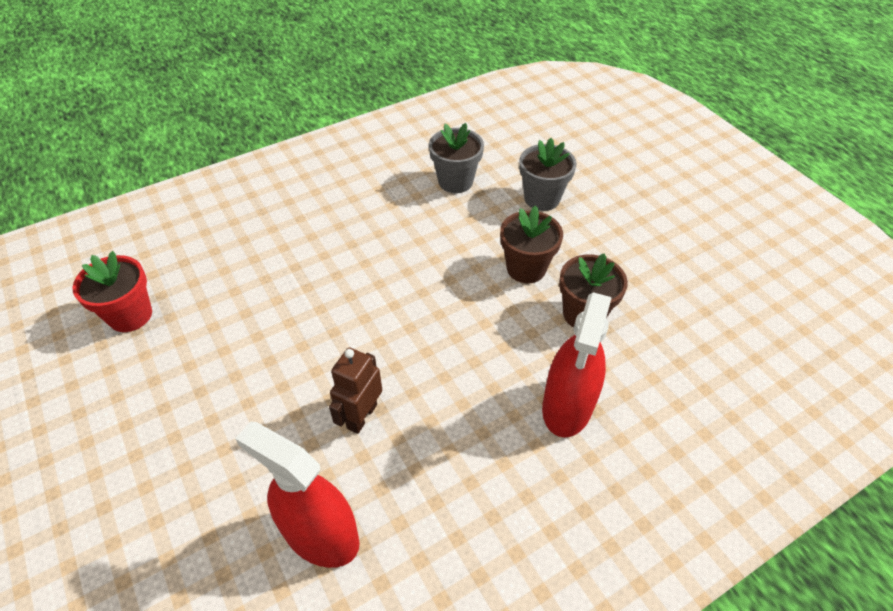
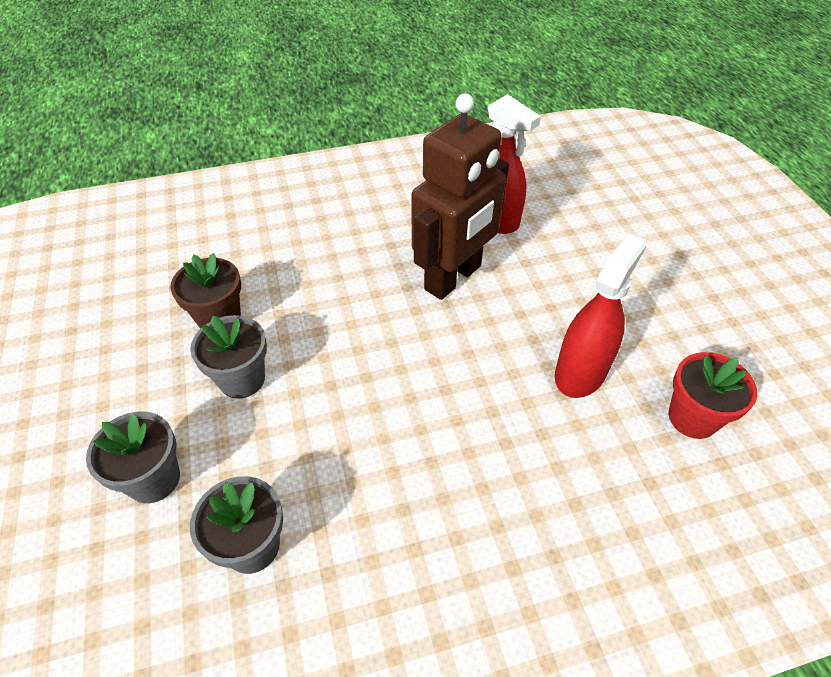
camera: 165 degrees left, 0 degrees up
brown robot [329,348,382,434] -> brown robot [411,93,509,300], size x2.02
brown flower pot [500,205,563,283] -> grey flower pot [190,315,267,399]
red spray bottle [542,292,611,438] -> red spray bottle moved to [555,233,647,398]

